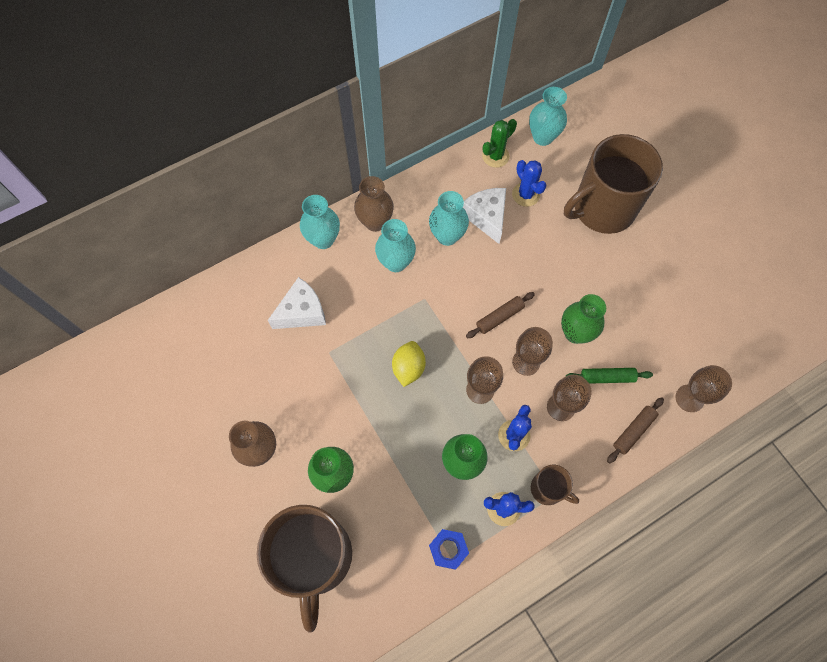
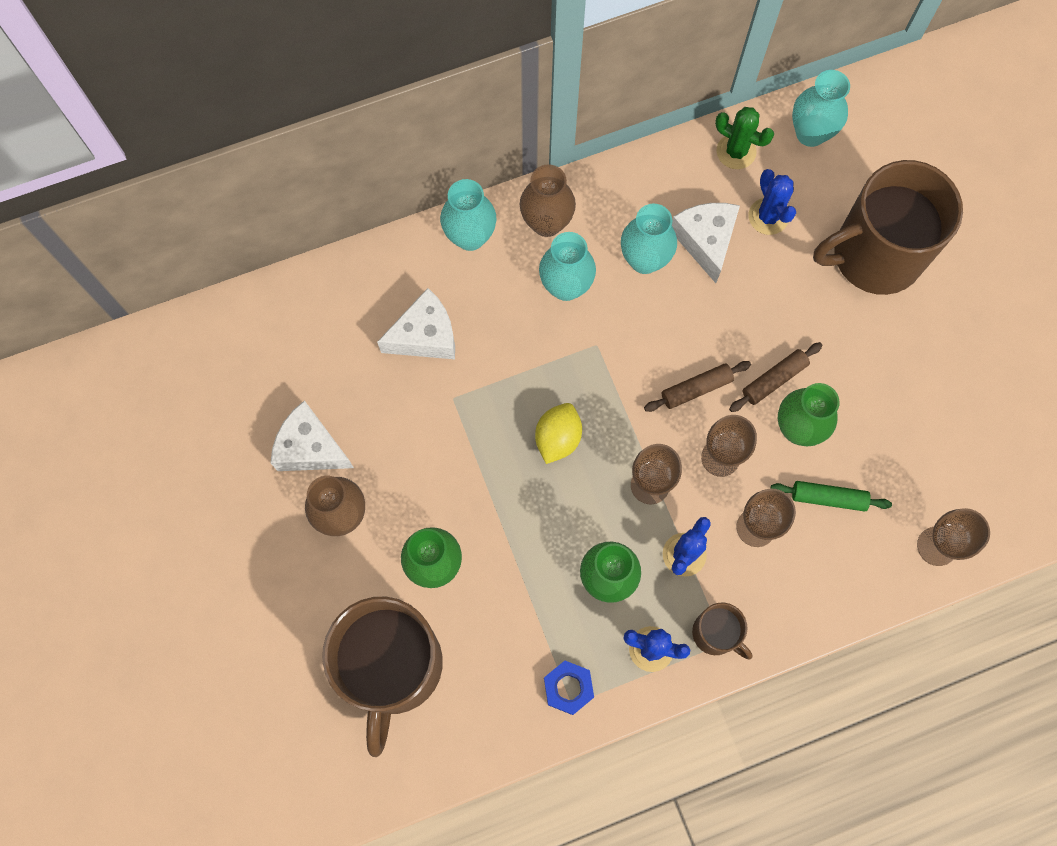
camera: 10 degrees right, 5 degrees up
green cactus [482,119,517,168] -> green cactus turned 60 degrees clockwise [715,107,774,169]
brown rolling pin [607,397,664,463] -> brown rolling pin moved to [729,342,823,412]
none -> white cheese [271,400,354,471]

